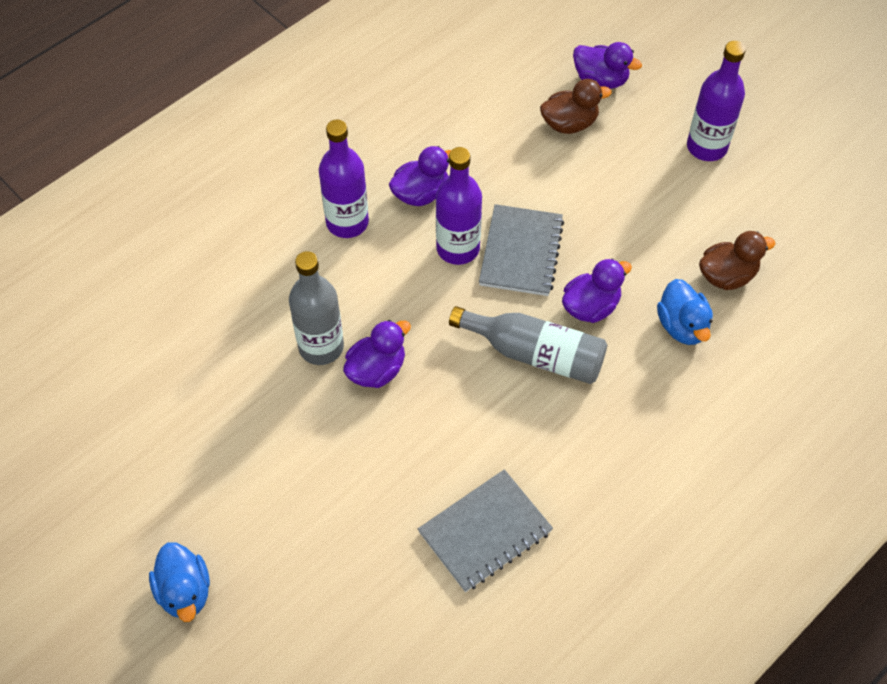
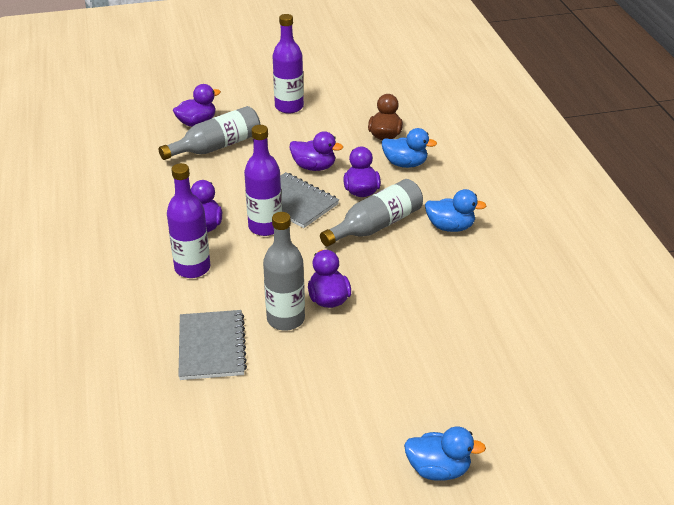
camera: 60 degrees left, 20 degrees down
grey notebook [418,469,553,592] -> grey notebook moved to [178,310,247,380]
brown duck [540,79,612,134] -> grey bottle [159,106,261,160]
none -> purple duck [289,131,343,171]
none -> blue duck [425,189,486,232]

